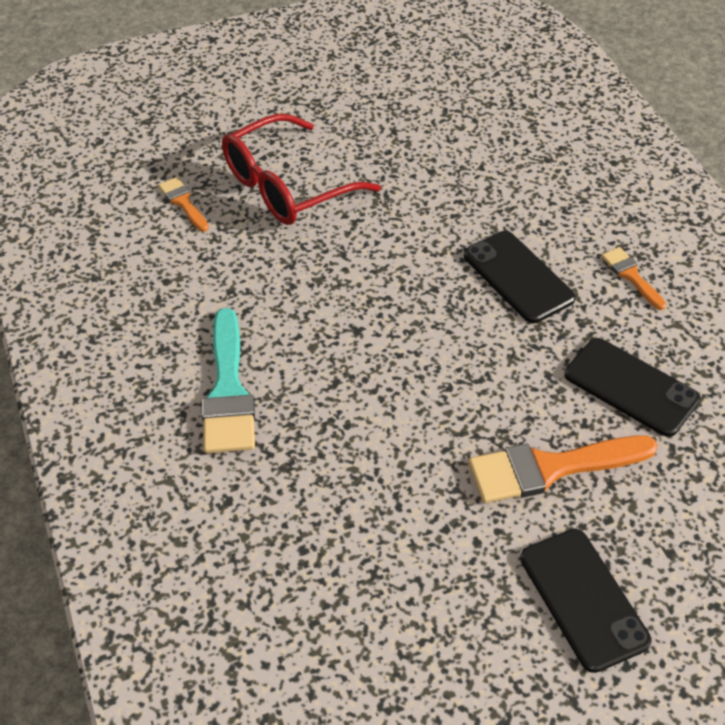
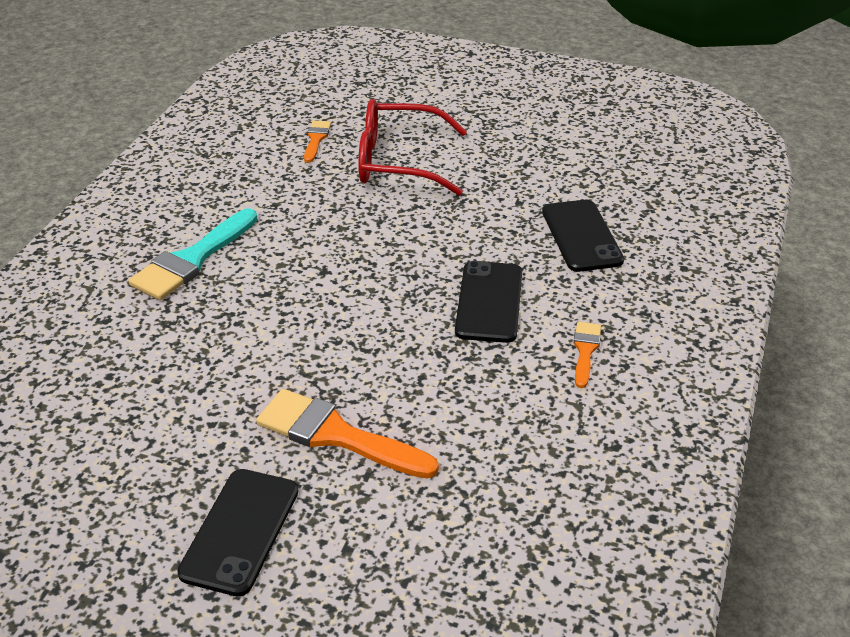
camera: 40 degrees right, 10 degrees down
black phone [564,338,701,437] -> black phone moved to [542,200,624,272]

